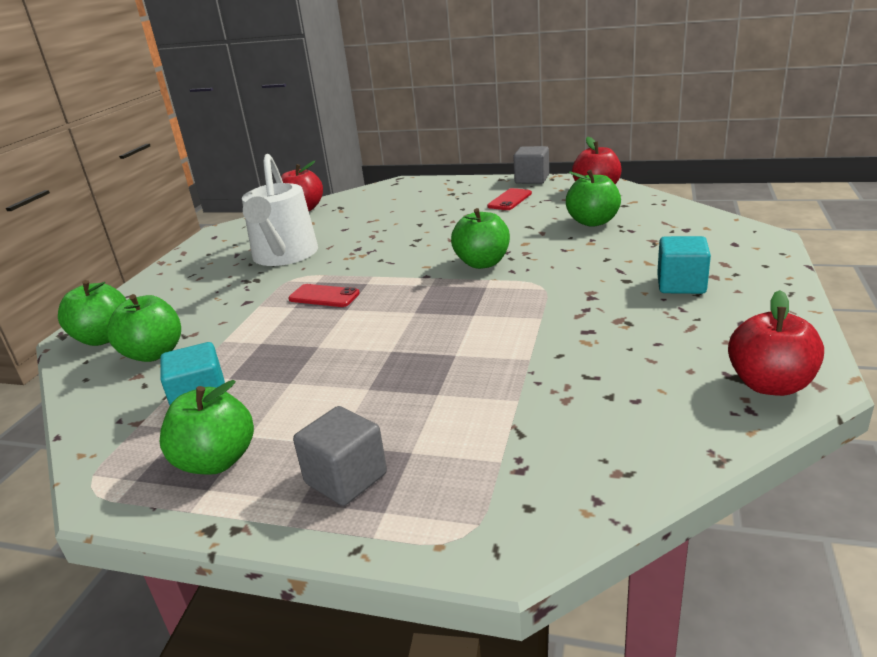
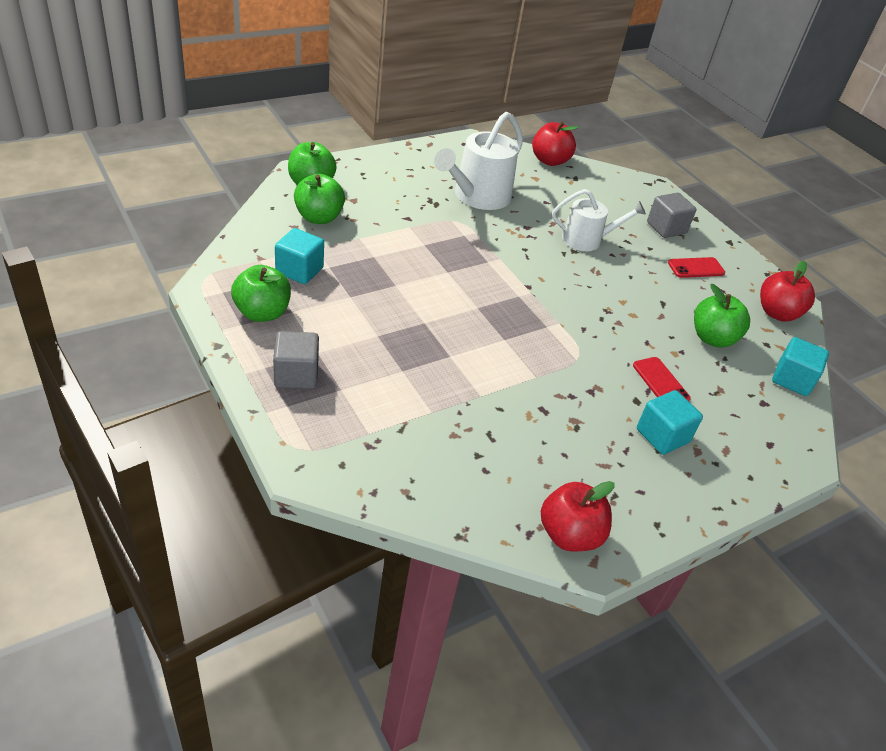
camera: 35 degrees right, 15 degrees up
red phone [288,284,360,307] -> red phone moved to [633,357,691,401]
green apple [451,208,510,269] -> none
grey cube [513,146,549,184] -> grey cube moved to [647,193,697,238]
none -> white watering can [552,189,646,251]
none -> turquoise cube [772,337,829,396]

